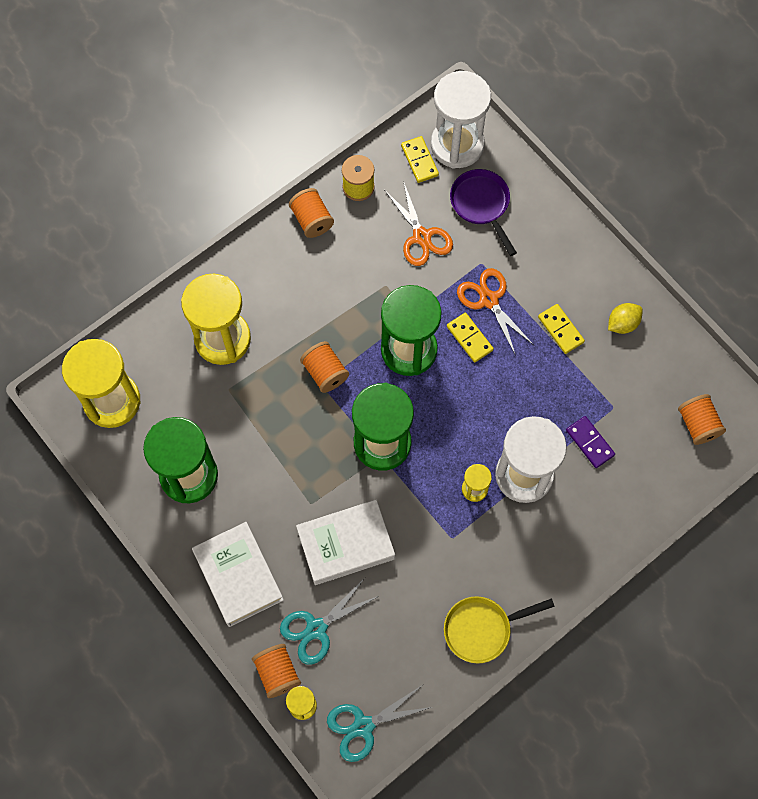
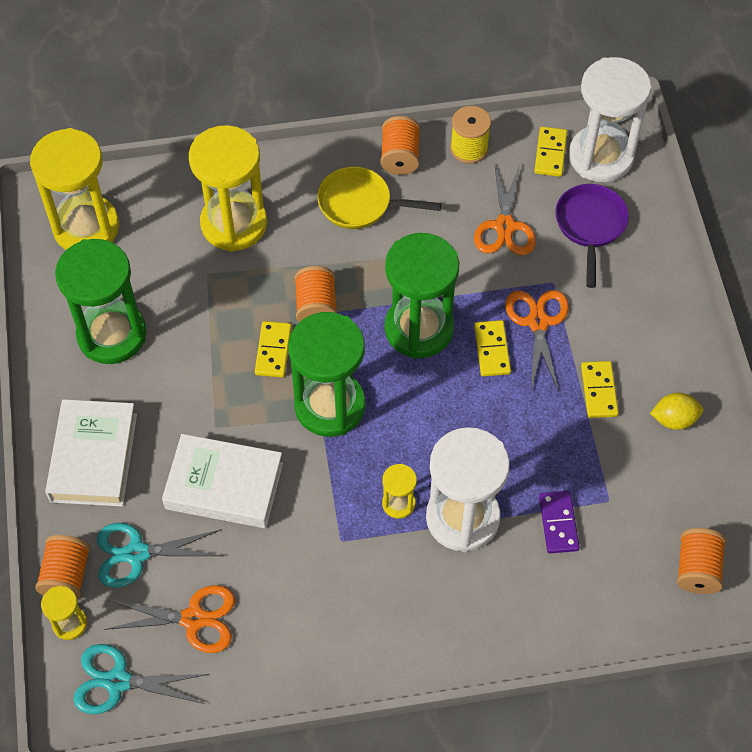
camera: 30 degrees right, 10 degrees down
yellow pan [444,596,555,663] -> yellow pan moved to [317,166,442,229]
none -> orange scissors [104,585,235,653]
none -> yellow domino [255,321,292,378]

